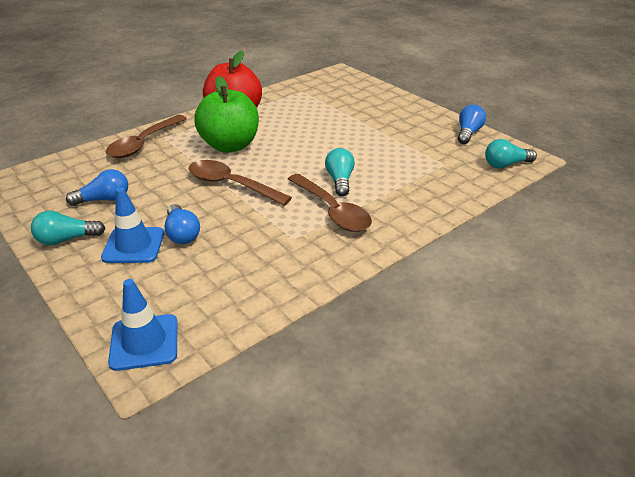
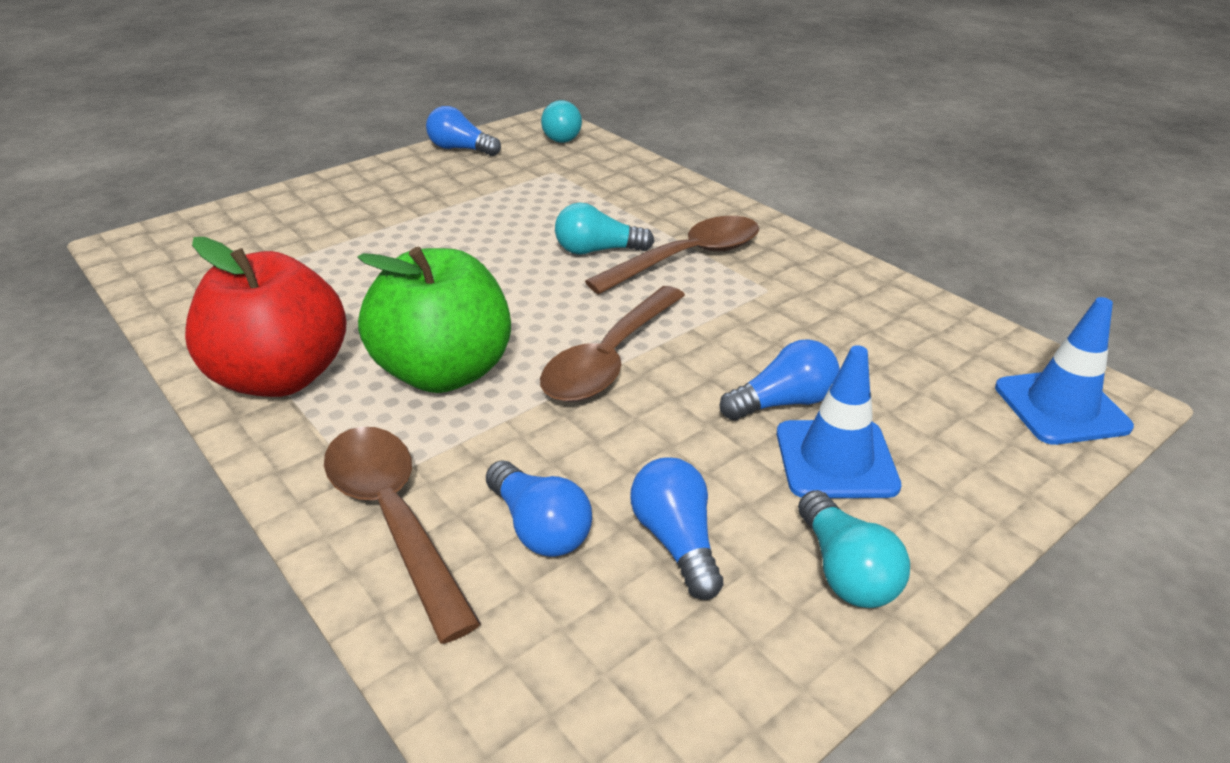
camera: 90 degrees left, 0 degrees up
brown spoon [106,115,187,158] -> brown spoon turned 150 degrees counterclockwise [324,427,481,644]
none -> blue light bulb [486,460,592,557]

